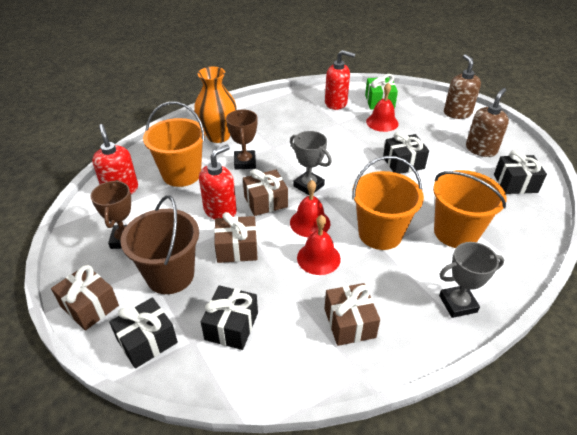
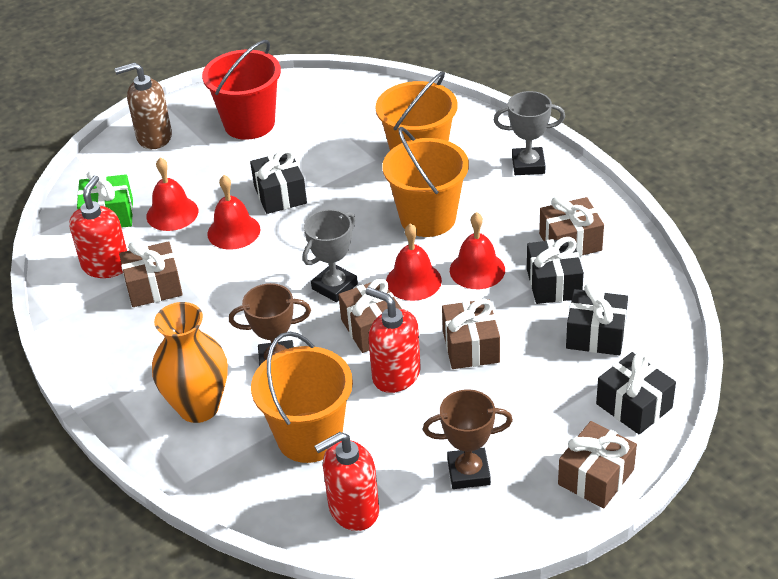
camera: 90 degrees left, 0 degrees up
brown bucket [120,195,199,294] -> none
grey trophy [439,242,504,318] -> grey trophy turned 75 degrees counterclockwise [494,91,565,175]
brown soap dispenser [466,88,509,157] -> red bucket [202,40,281,140]
black gift [494,150,547,194] -> black gift moved to [527,237,584,304]
none -> brown gift [119,241,183,307]
none -> red bell [207,175,260,249]

